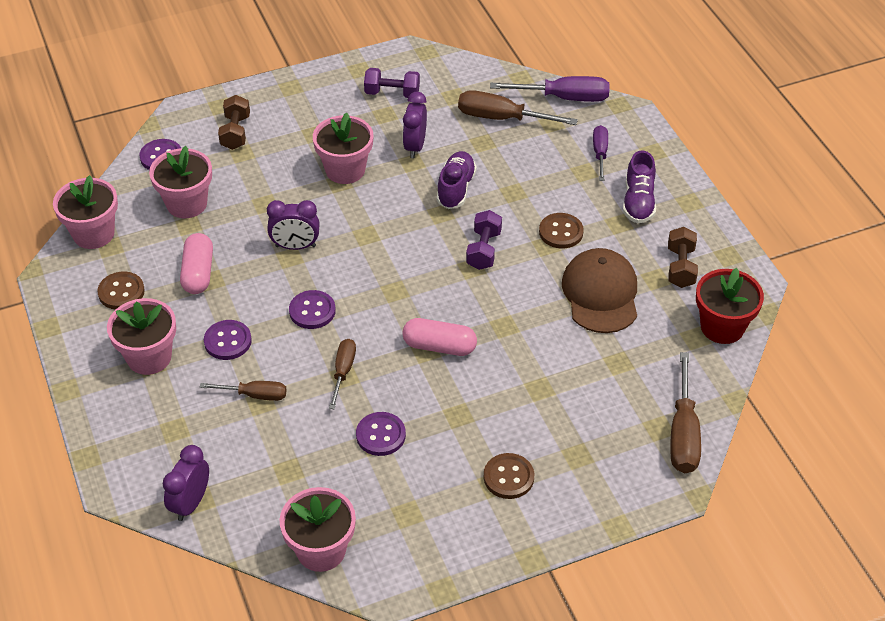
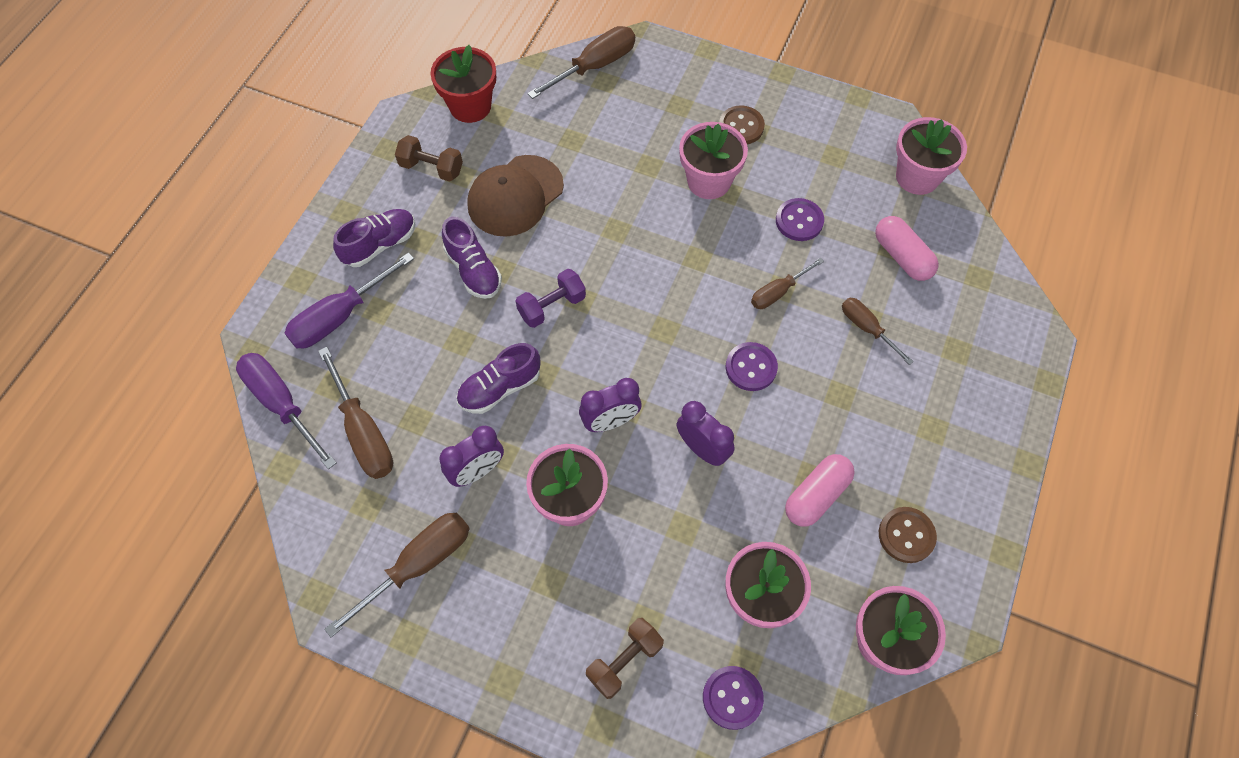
camera: 135 degrees left, 15 degrees up
pink flower pot [107,298,176,375] -> pink flower pot moved to [679,122,748,199]
purple clock [163,445,209,521] -> purple clock moved to [579,378,642,432]
purple button [204,320,252,360] -> none
purple dumbbell [364,68,420,98] -> brown screwdriver [324,513,470,637]
pink capsule [402,318,477,356] -> pink capsule moved to [875,216,939,281]
brown button [539,213,584,249] -> purple shoe [442,217,502,299]
purple screwdriver [593,125,608,181] -> purple screwdriver [285,252,414,348], size x1.64
brown dumbbell [668,227,698,288] -> brown dumbbell turned 60 degrees clockwise [395,135,463,182]

